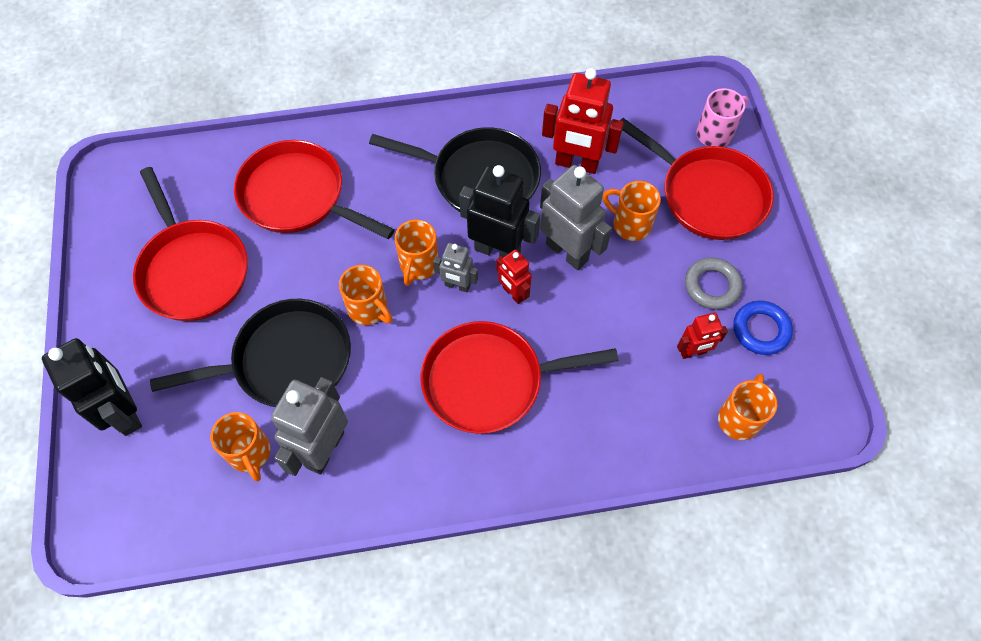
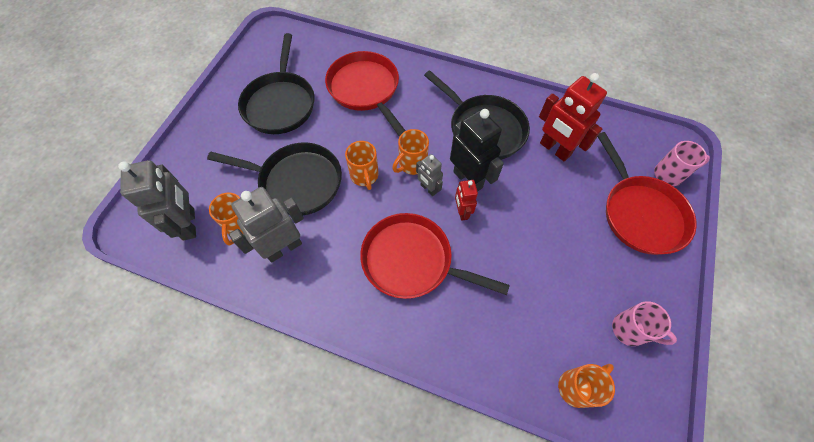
camera: 30 degrees right, 0 degrees up
black robot [42,338,142,436] -> none
red pan [133,167,248,321] -> black pan [238,33,315,134]
grey robot [540,165,612,270] -> grey robot moved to [118,160,196,241]
orange mug [603,181,661,241] -> none
red robot [677,313,728,359] -> none
grey ring [685,257,742,310] -> none
blue ring [733,300,793,355] -> pink mug [612,301,677,346]

